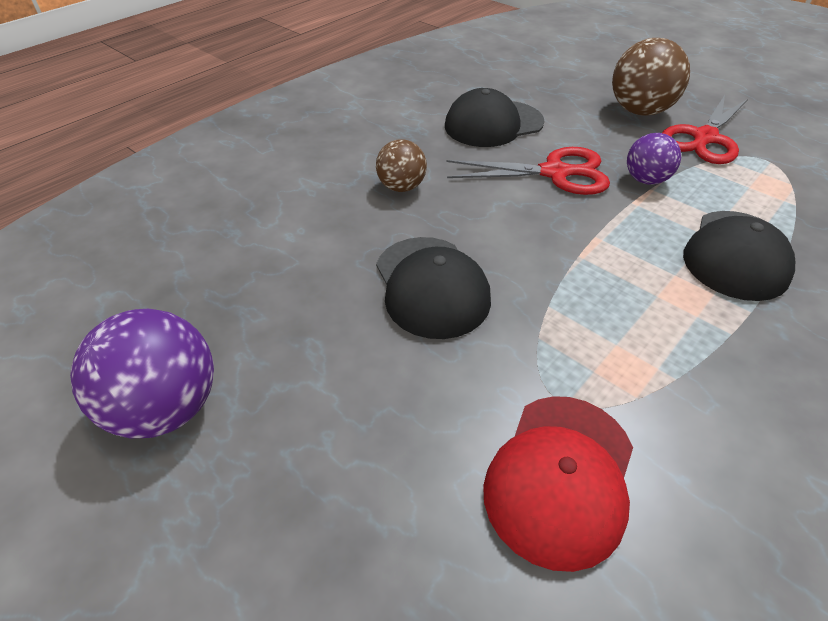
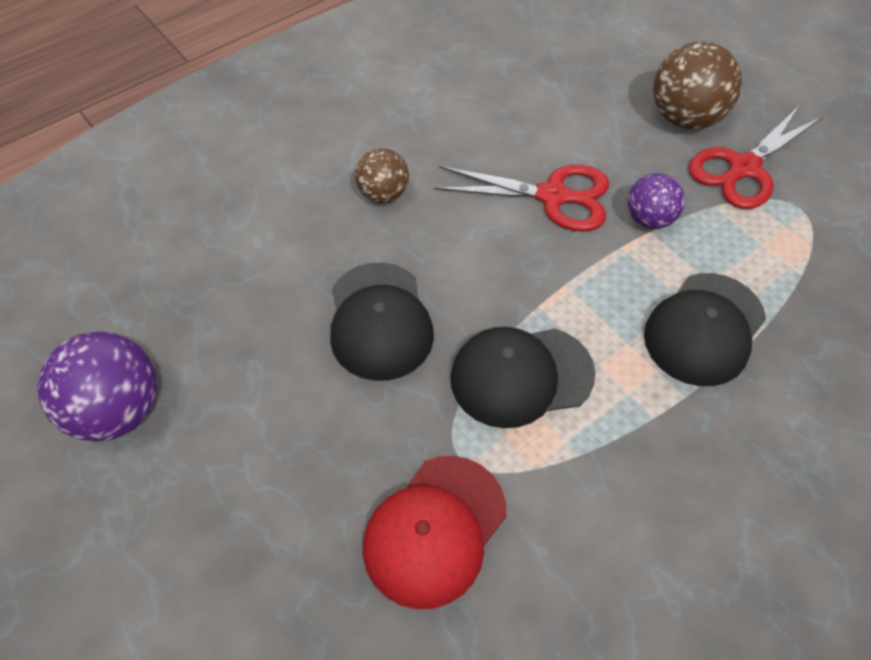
camera: 10 degrees right, 10 degrees up
black cap [445,88,544,147] -> black cap moved to [450,327,596,428]

